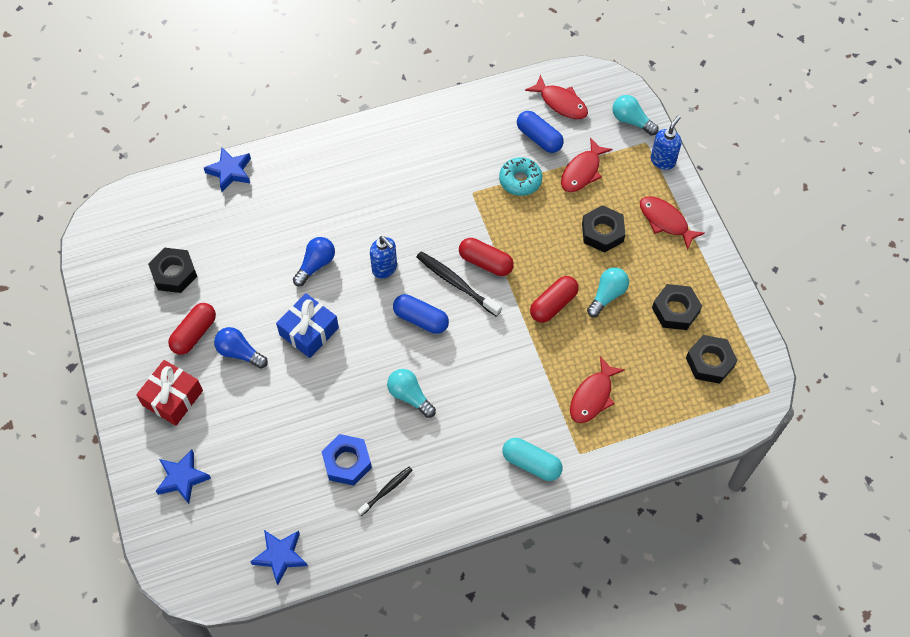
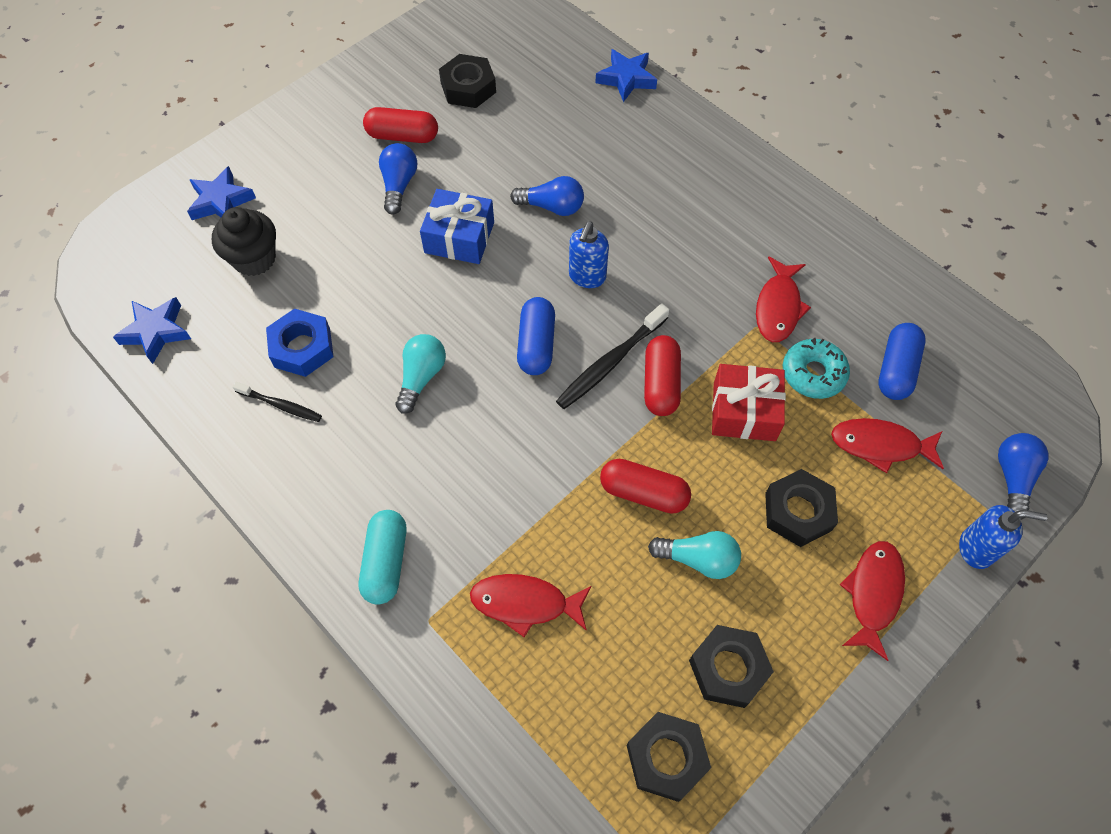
camera: 65 degrees right, 0 degrees up
red gift [136,360,203,426] -> red gift moved to [712,364,786,441]
black toothbrush [417,251,502,317] -> black toothbrush turned 150 degrees counterclockwise [556,303,669,409]
red fish [525,74,588,119] -> red fish moved to [756,256,811,342]
turquoise light bulb [612,95,659,136] -> blue light bulb [998,433,1049,520]
none -> black cupcake [212,207,276,276]

